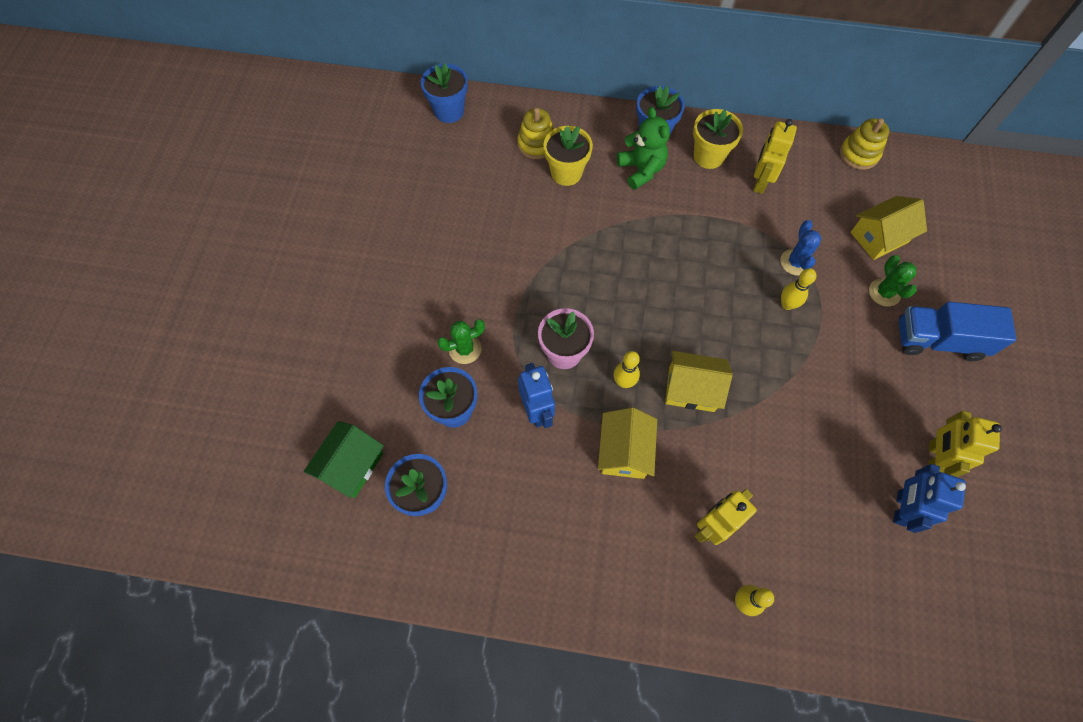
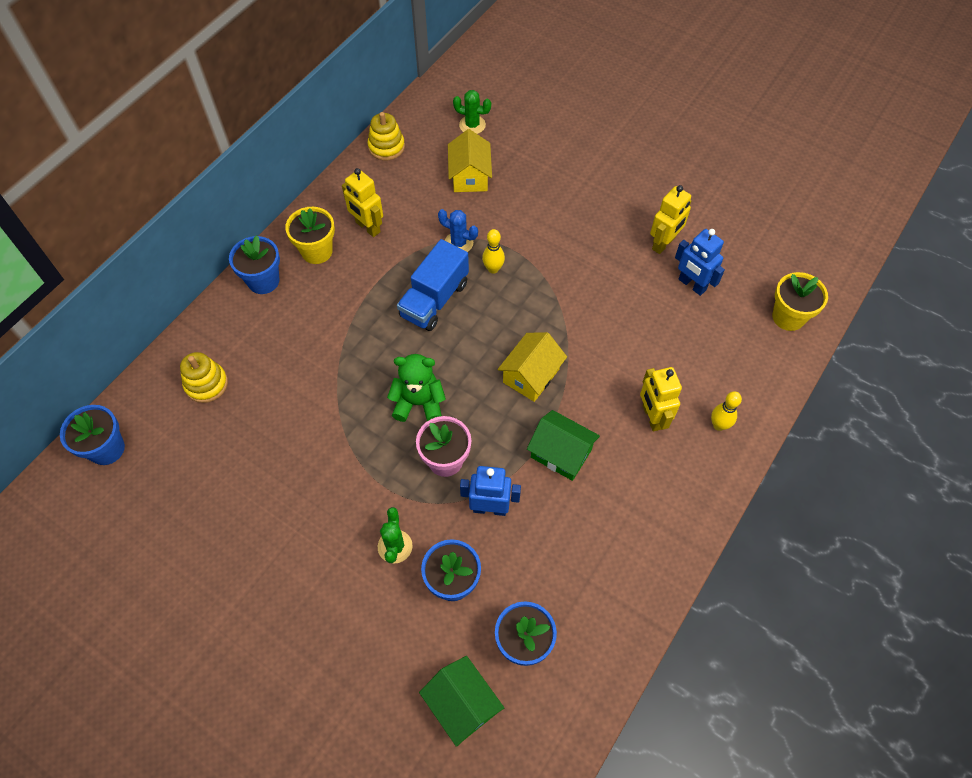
camera: 65 degrees left, 5 degrees down
yellow flower pot [543,126,593,186] -> yellow flower pot moved to [772,272,828,331]
yellow house [598,408,657,479] -> green house [527,410,600,481]
yellow bowling pin [614,351,640,388] -> none
green teddy bear [617,107,670,190] -> green teddy bear moved to [387,354,446,422]
green cactus [869,255,917,306] -> green cactus moved to [453,90,491,134]
blue truck [899,302,1016,361] -> blue truck moved to [397,239,469,331]
yellow robot [928,411,1002,477] -> yellow robot turned 90 degrees counterclockwise [650,185,691,254]

